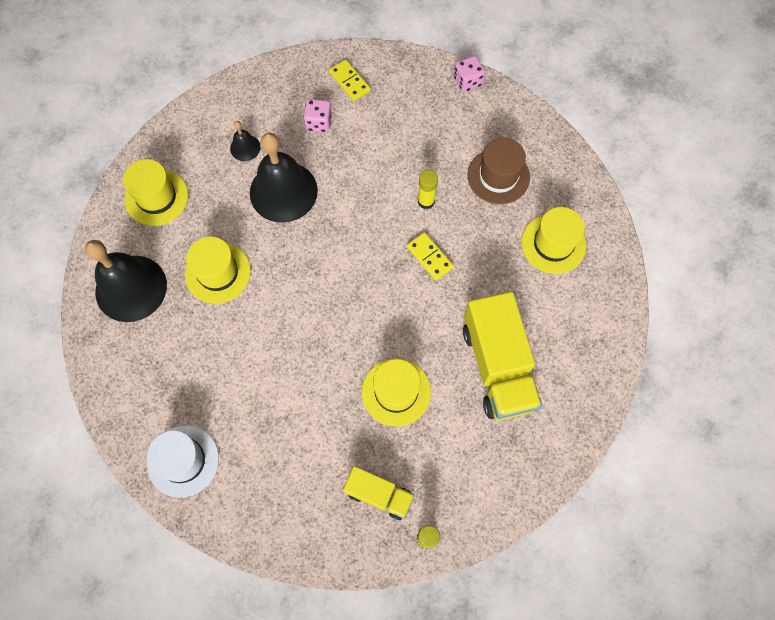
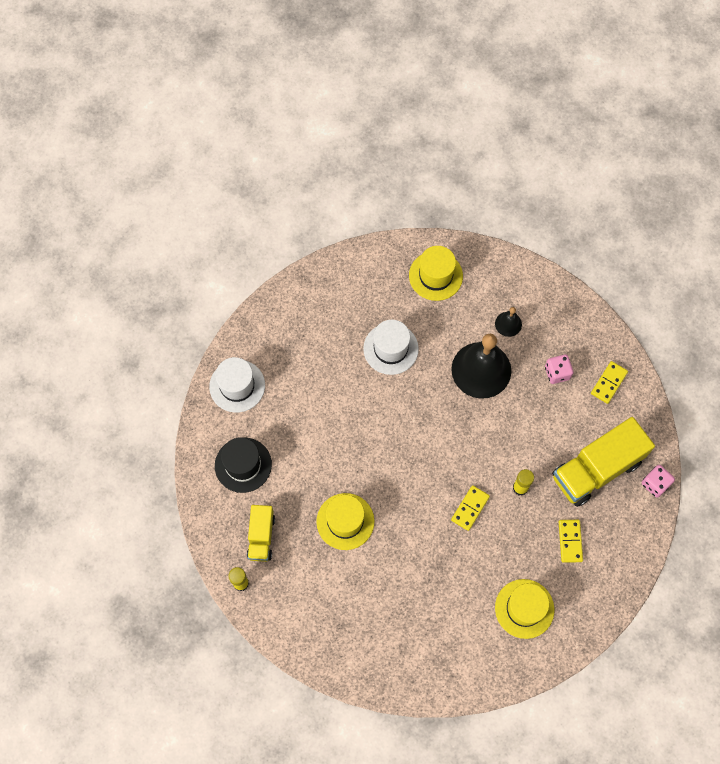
camera: 70 degrees right, 0 degrees up
black bell [85,240,167,322] -> none
yellow hat [185,237,251,304] -> white hat [363,320,419,375]
yellow truck [463,292,542,420] -> yellow truck moved to [552,417,655,507]
brown hat [467,138,530,204] -> yellow domino [559,520,583,563]
none -> black hat [215,437,272,493]

